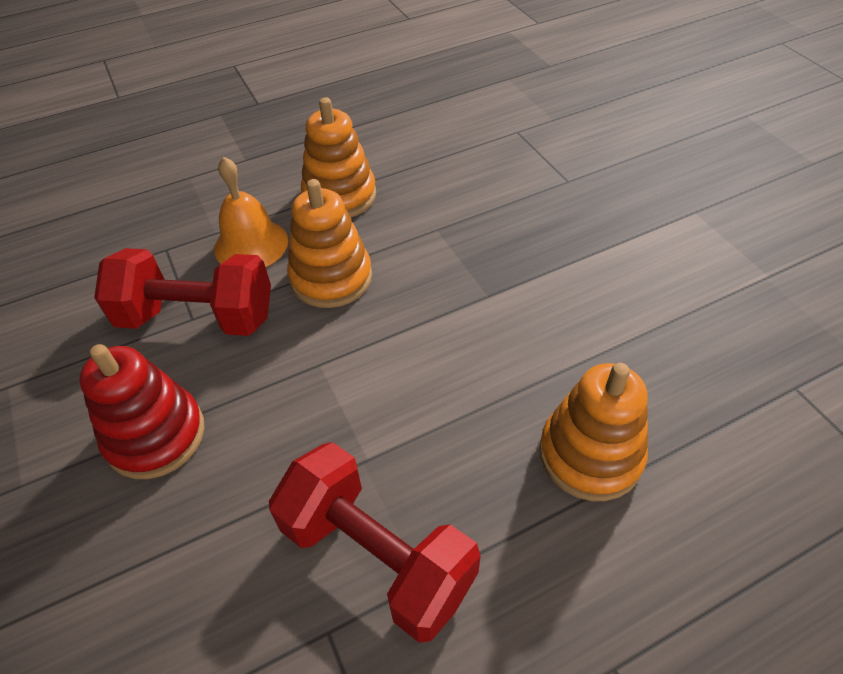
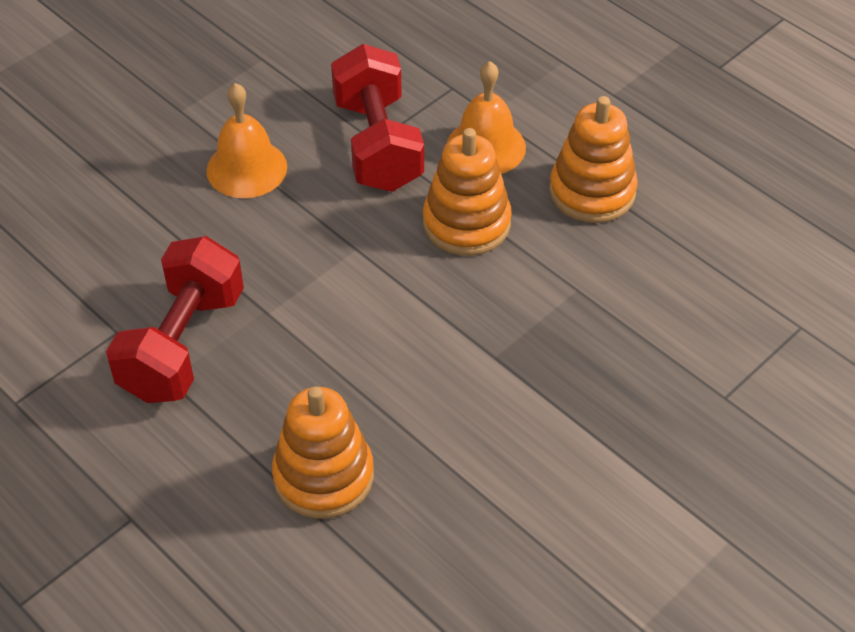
camera: 70 degrees right, 0 degrees up
red stacking toy [79,344,205,479] -> orange bell [206,83,287,198]

